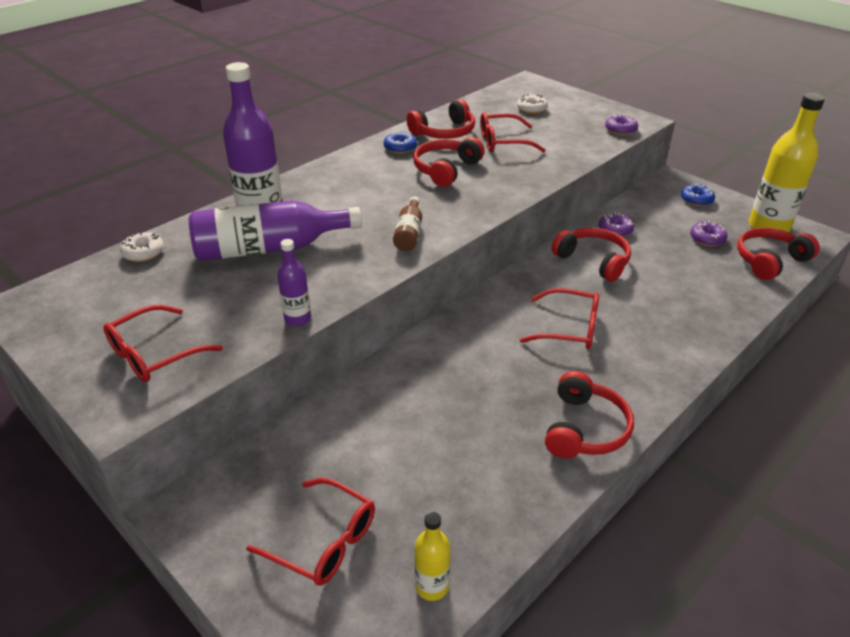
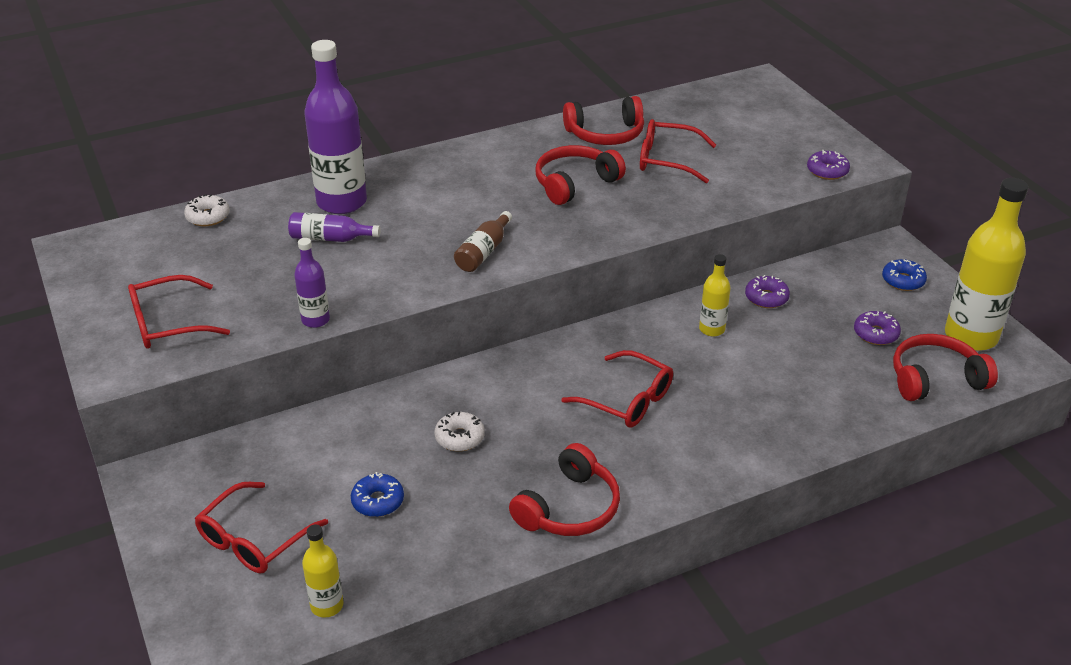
camera: 20 degrees right, 0 degrees up
purple bottle [189,200,362,261] -> purple bottle [288,212,380,242], size x0.50
red glasses [246,478,375,586] -> red glasses turned 75 degrees clockwise [195,482,328,574]
blue donut [384,131,417,154] -> blue donut moved to [351,472,404,517]
white donut [517,94,548,114] -> white donut moved to [434,412,485,451]
red headphones [552,228,631,282] -> yellow bottle [699,254,731,337]

